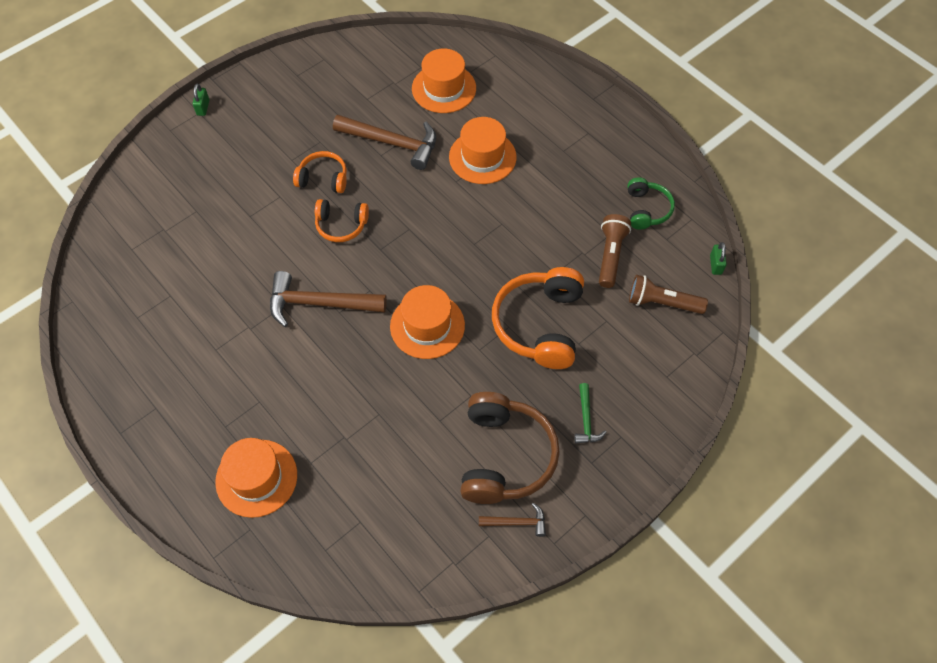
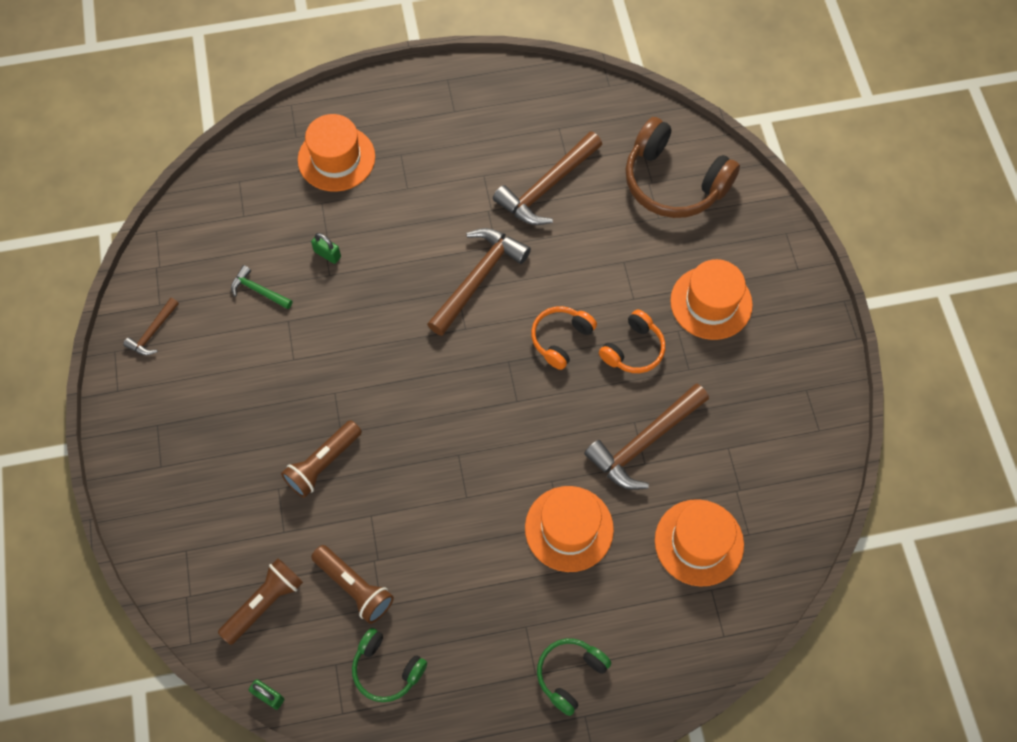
camera: 120 degrees right, 5 degrees up
green padlock [193,83,209,116] -> green padlock moved to [311,233,341,264]
orange hat [390,285,465,359] -> orange hat moved to [670,259,753,340]
brown headphones [460,392,560,504] -> brown headphones moved to [625,117,740,218]
orange headphones [492,267,584,369] -> brown flashlight [281,420,362,498]
green hammer [574,383,607,443] -> green hammer moved to [231,265,292,309]
none -> brown hammer [493,131,602,225]
none -> green headphones [537,638,611,716]

